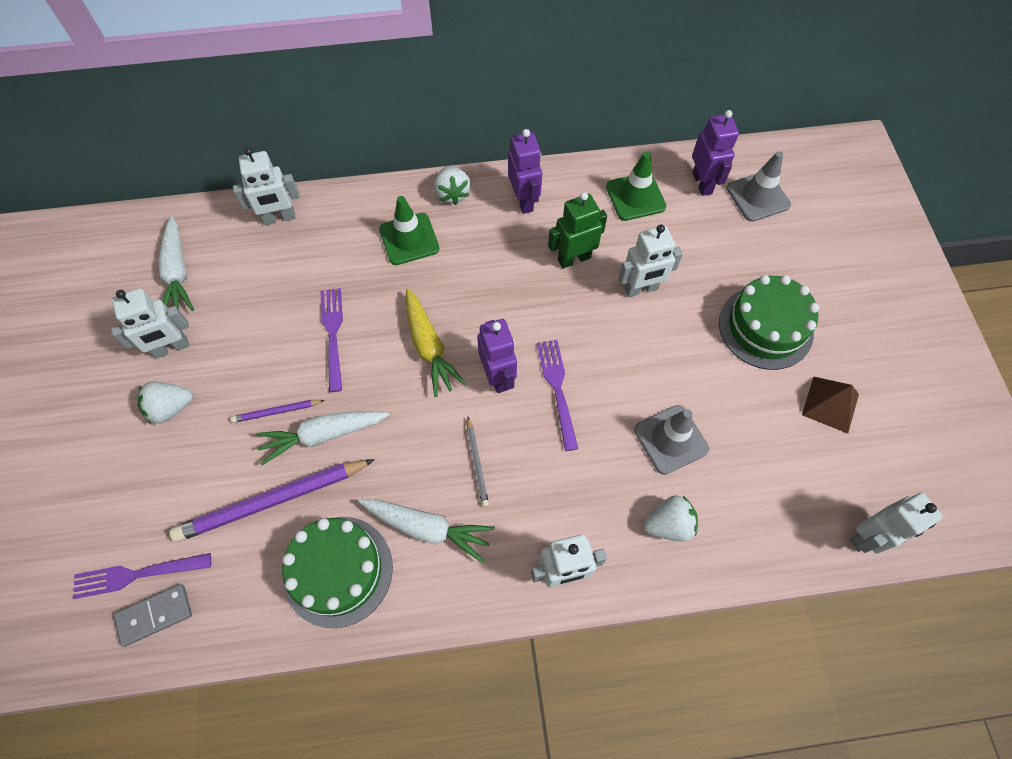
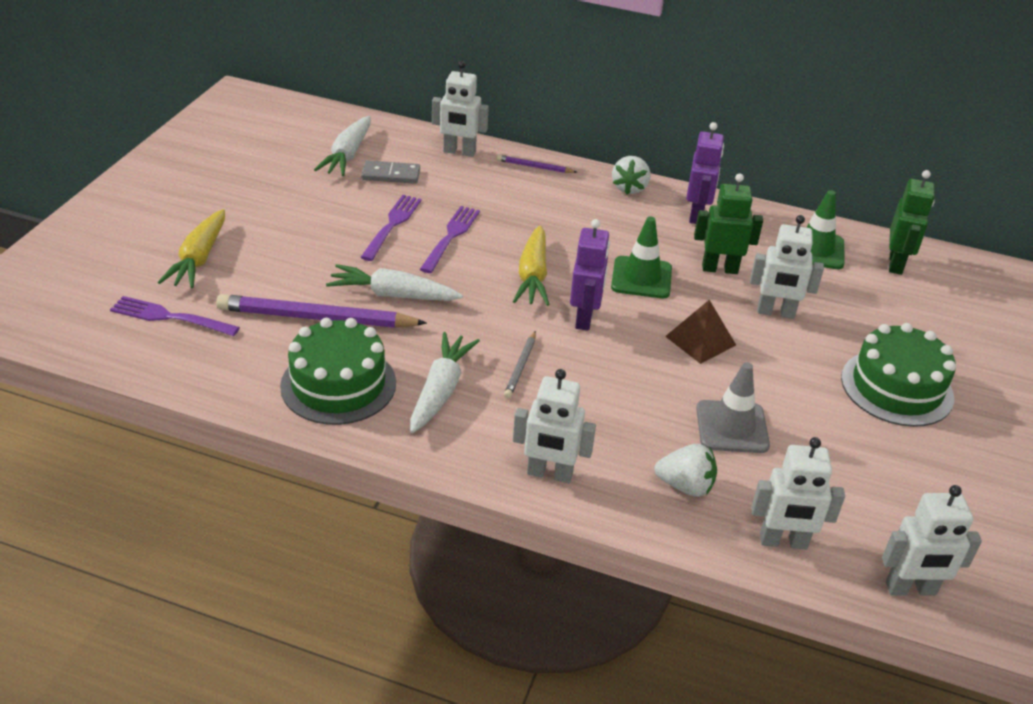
camera: 25 degrees right, 25 degrees down
white robot [111,288,189,359] -> white robot moved to [751,437,845,549]
grey domino [114,584,192,647] -> grey domino moved to [361,160,420,184]
white strawberry [138,381,193,425] -> none
purple pencil [231,400,325,423] -> purple pencil moved to [497,155,577,173]
white carrot [358,499,495,563] -> white carrot turned 120 degrees counterclockwise [410,332,480,433]
green traffic cone [379,196,439,265] -> green traffic cone moved to [611,217,672,298]
purple fork [537,340,578,451] -> purple fork moved to [360,195,422,261]
purple robot [692,110,739,196] -> green robot [889,170,934,275]
grey traffic cone [727,151,791,222] -> none
brown pyramid [802,377,859,433] -> brown pyramid moved to [665,300,736,364]
none -> yellow carrot [158,209,225,288]

